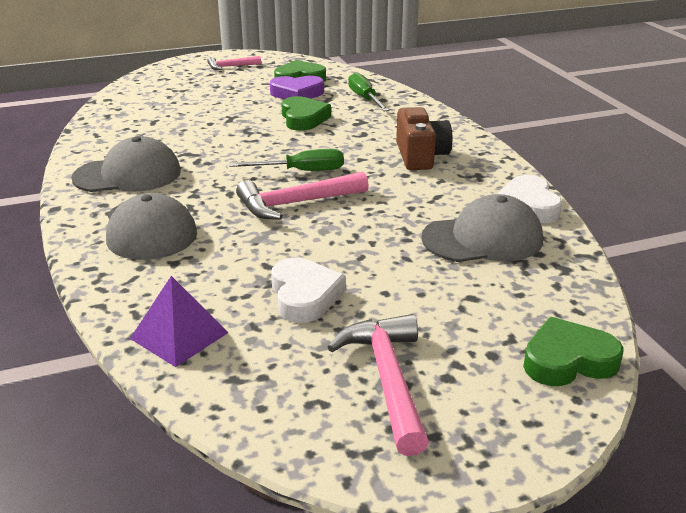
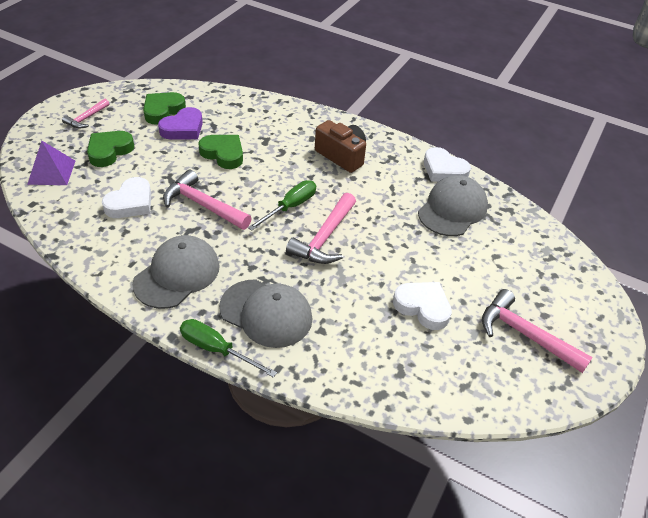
camera: 45 degrees left, 15 degrees up
purple pyramid [130,276,229,367] -> purple pyramid moved to [27,141,75,185]
green screwdriver [348,72,389,111] -> green screwdriver moved to [180,319,277,378]
green heart [523,317,624,386] -> green heart moved to [87,131,134,167]
none -> white heart [102,177,151,218]
none -> pink hammer [163,169,252,230]

